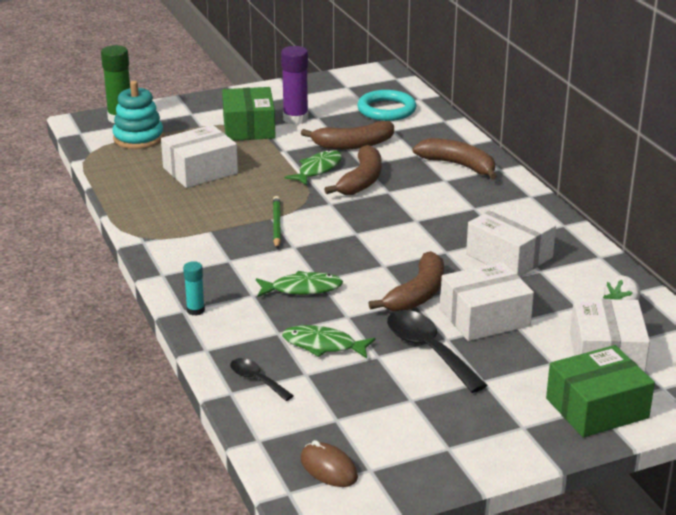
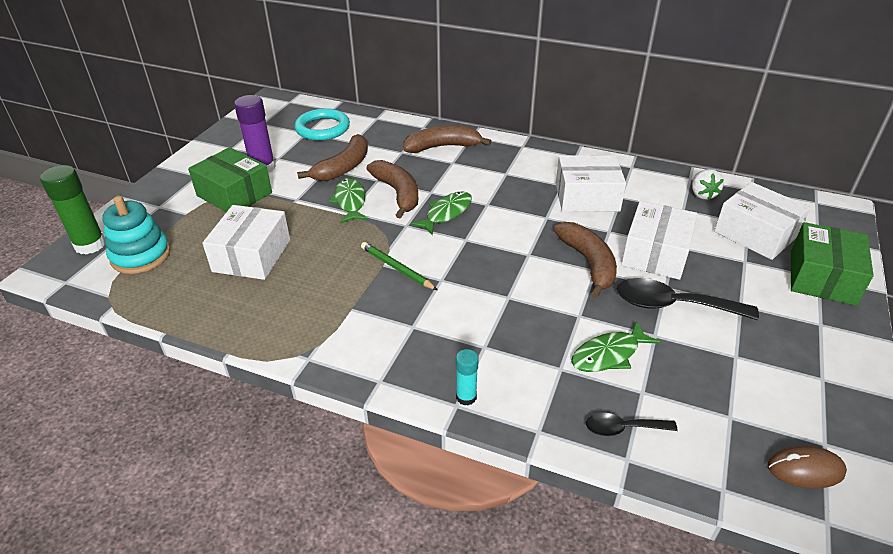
camera: 45 degrees left, 10 degrees up
green fish [256,271,343,297] -> green fish moved to [410,191,472,235]

